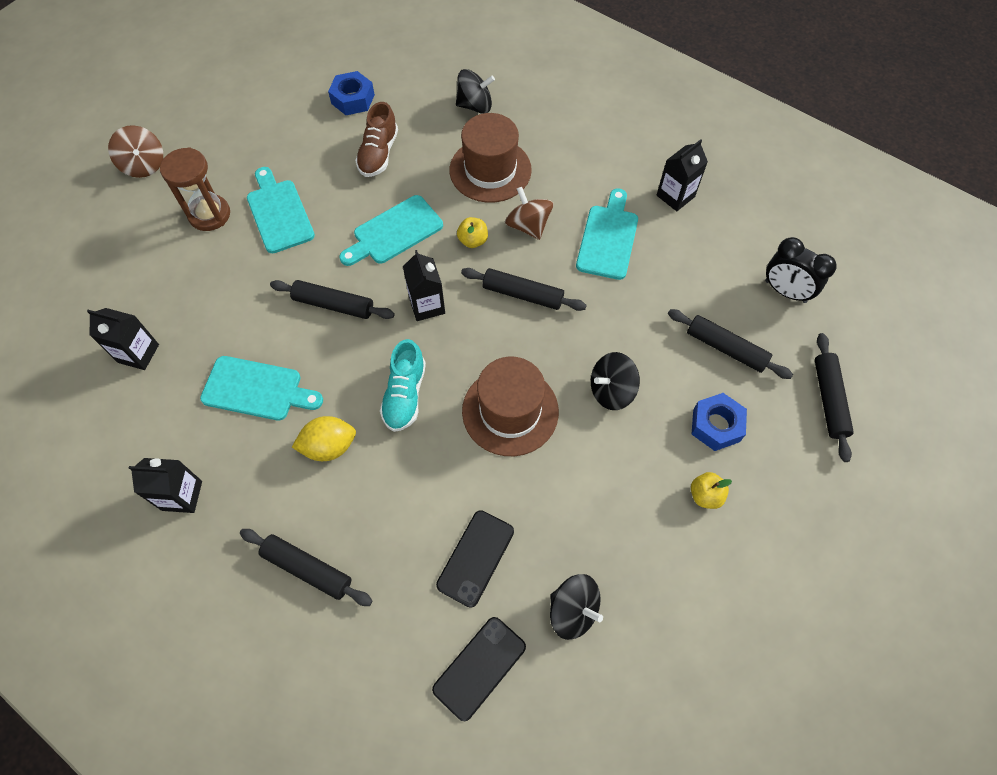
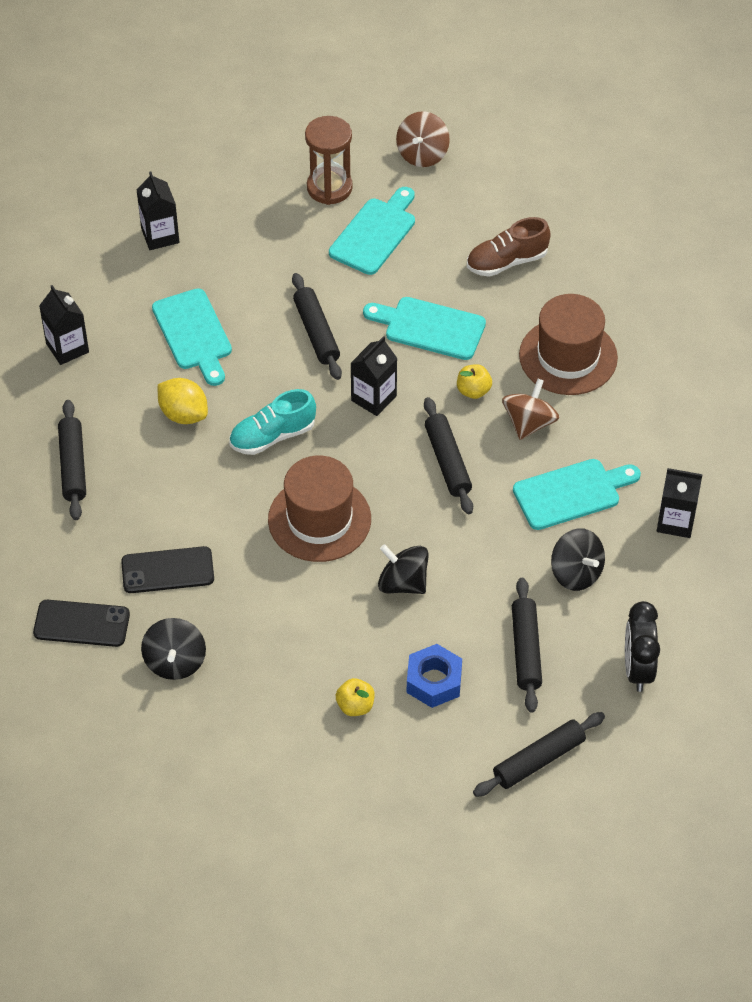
camera: 55 degrees right, 10 degrees down
brown spinning top [108,125,163,178] -> brown spinning top moved to [396,111,450,167]
blue nut [328,71,375,115] -> none
black spinning top [456,69,495,114] -> black spinning top moved to [551,528,605,591]

